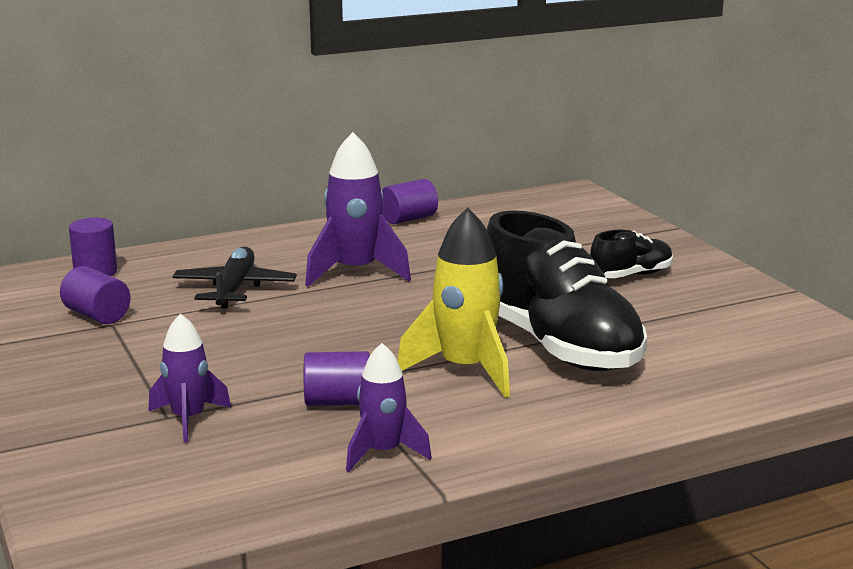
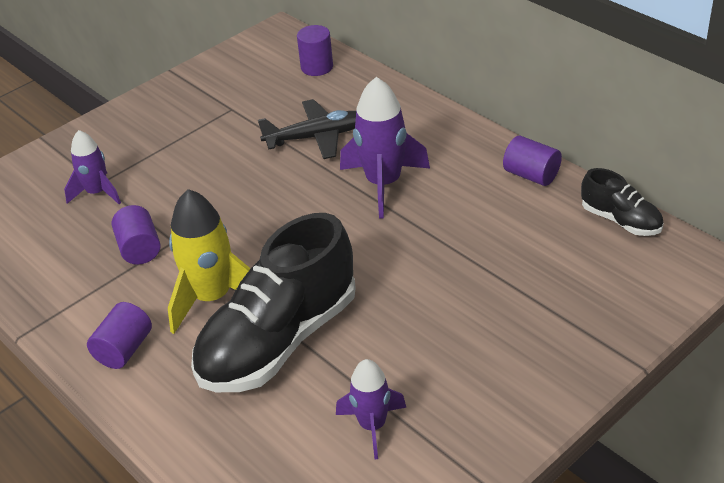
camera: 75 degrees right, 20 degrees up
purple cylinder [60,266,131,324] -> purple cylinder moved to [87,302,152,369]
purple rocket [346,343,432,472] -> purple rocket moved to [336,359,406,459]
black shoe [590,230,673,278] -> black shoe moved to [581,168,664,236]

